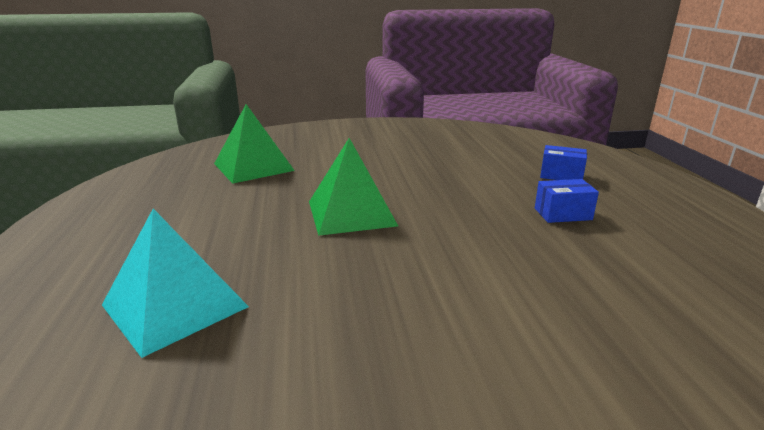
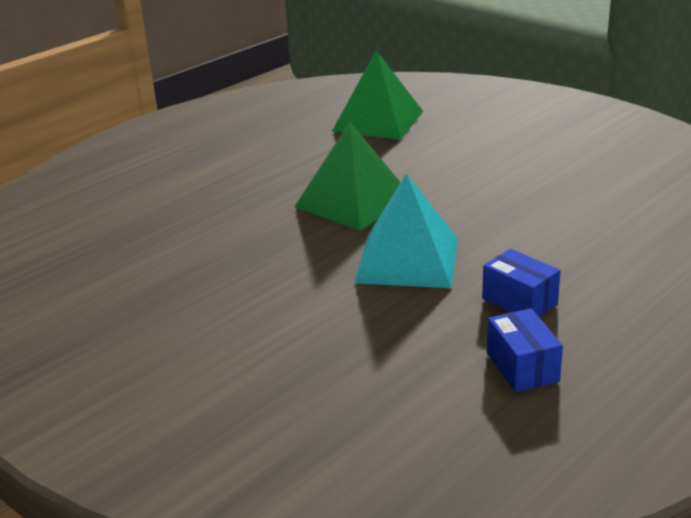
camera: 55 degrees right, 5 degrees up
turquoise pyramid [102,209,249,358] -> turquoise pyramid moved to [354,173,458,288]
blue box [540,145,587,180] -> blue box moved to [487,308,563,392]

